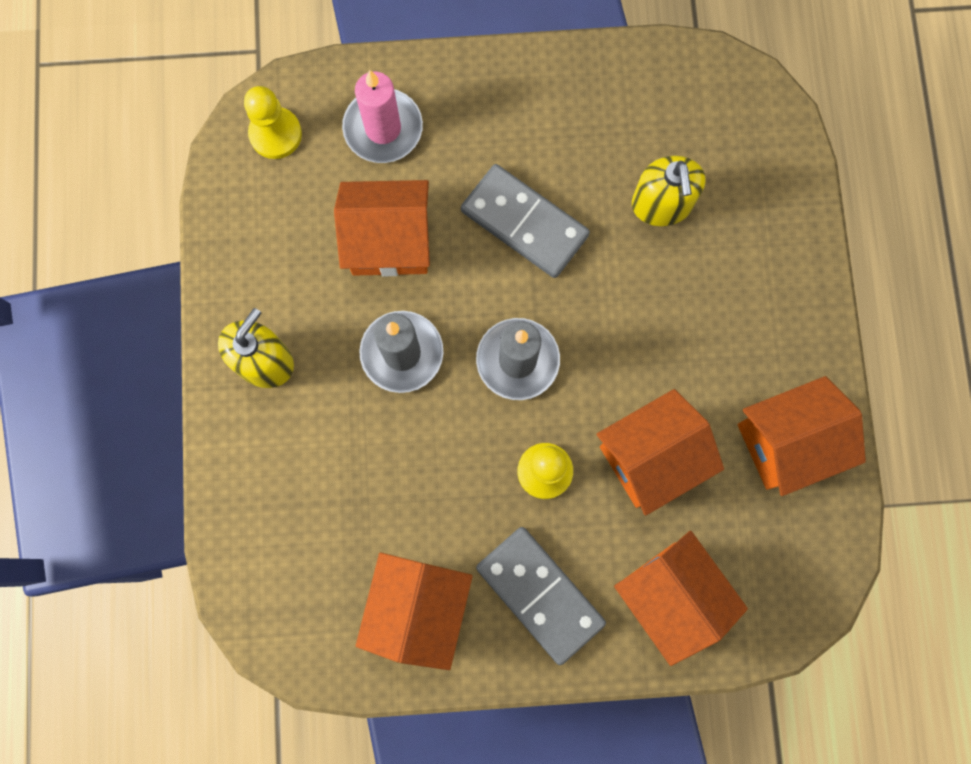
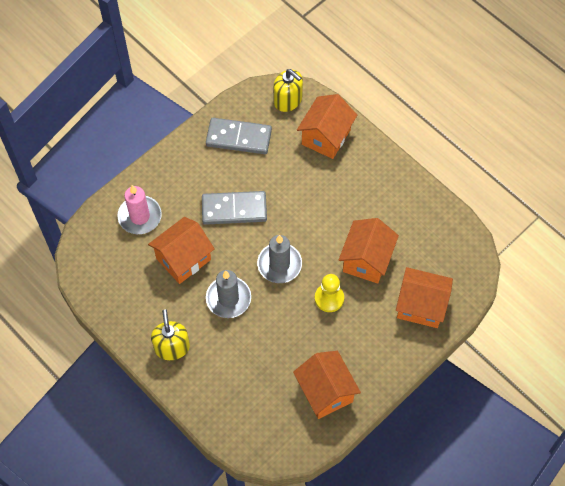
camera: 40 degrees left, 15 degrees down
yellow pawn [244,86,302,159] -> none
grey domino [476,527,606,665] -> grey domino moved to [206,118,272,154]
yellow soap dispenser [632,156,706,226] -> yellow soap dispenser moved to [273,69,303,112]
orange house [738,376,866,496] -> orange house moved to [297,94,357,159]

